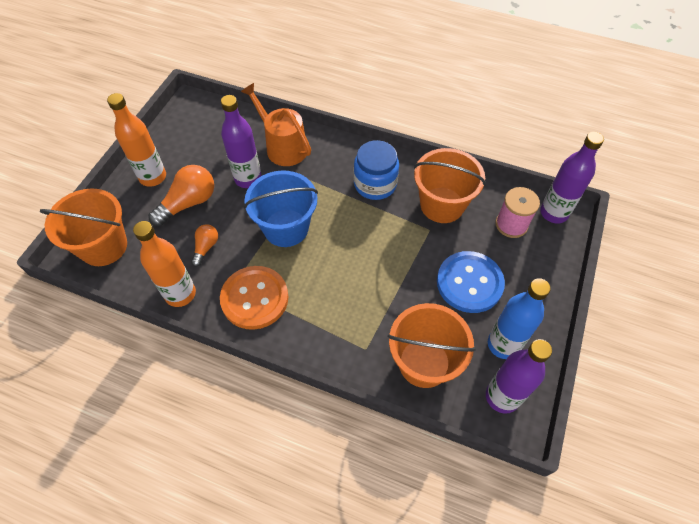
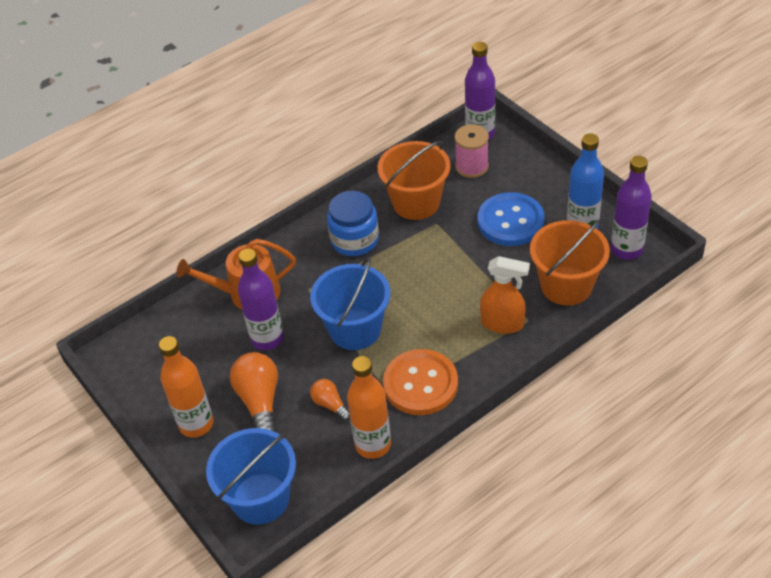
camera: 55 degrees left, 10 degrees down
orange bucket [40,189,127,266] -> blue bucket [206,428,296,525]
none -> orange spray bottle [480,256,530,334]

